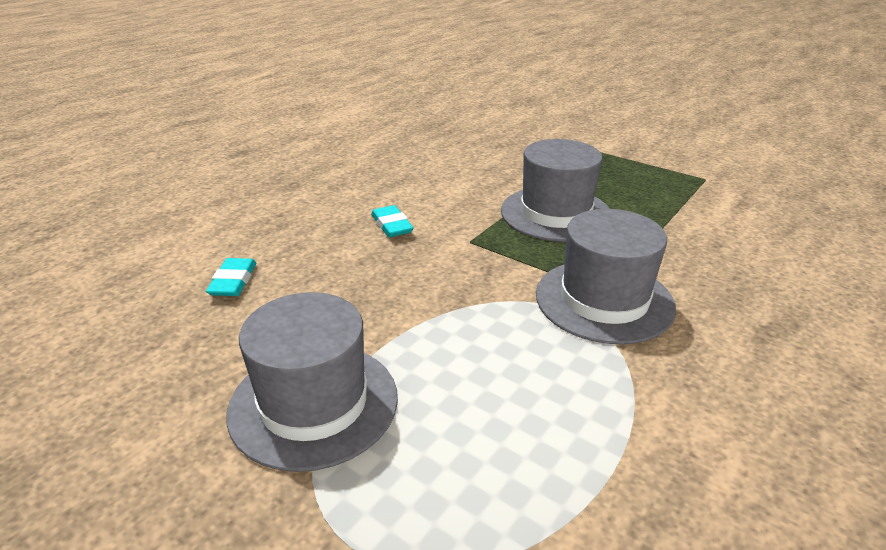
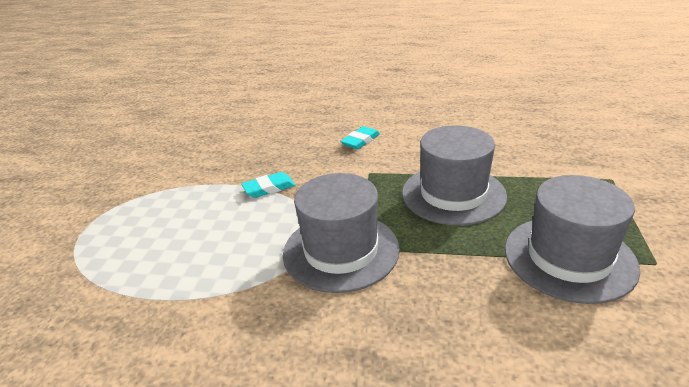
camera: 65 degrees right, 0 degrees up
turquoise eraser [206,258,256,296] -> turquoise eraser moved to [241,172,295,198]
grey hat [226,292,398,472] -> grey hat moved to [505,175,640,304]

